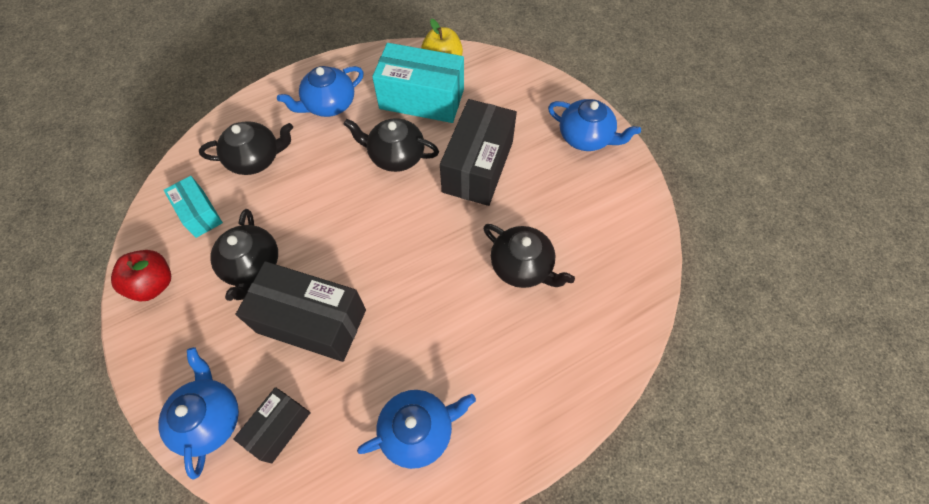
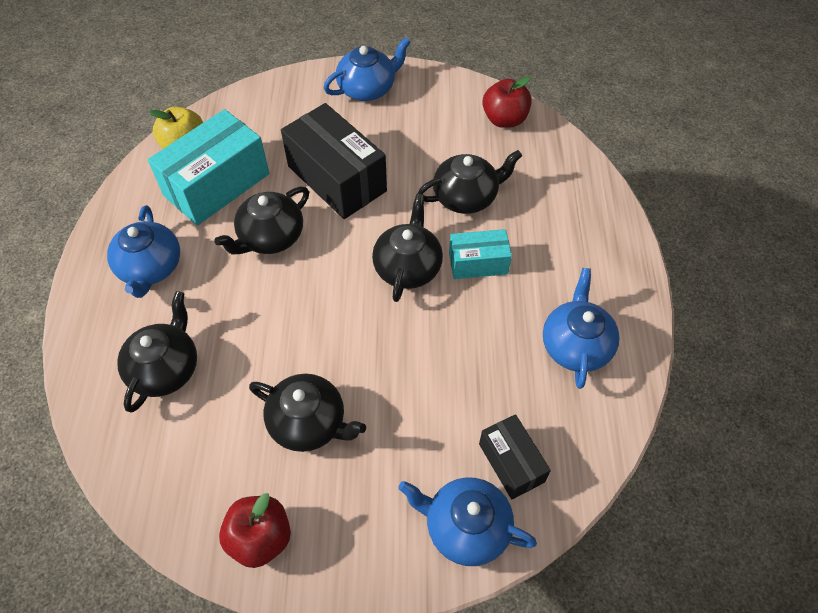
camera: 60 degrees left, 5 degrees down
turquoise box [164,176,223,238] -> turquoise box moved to [449,229,512,279]
black box [235,261,366,362] -> none
none -> black teapot [372,194,443,302]
none -> red apple [482,76,532,128]

